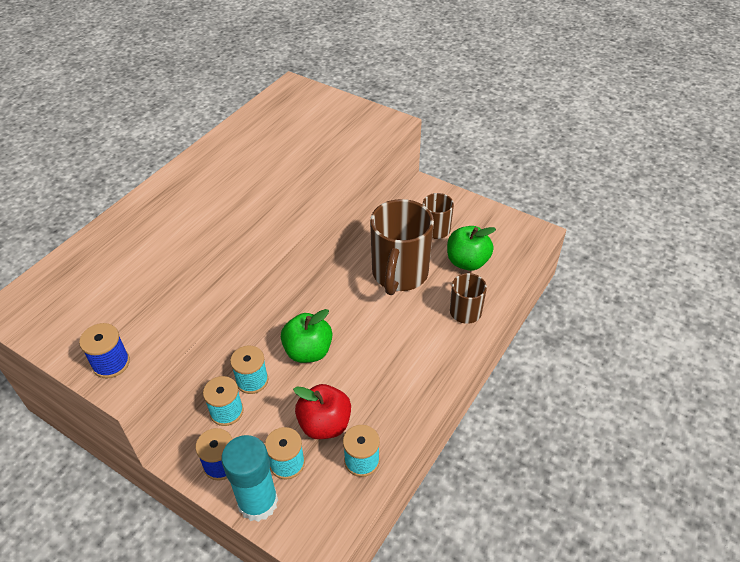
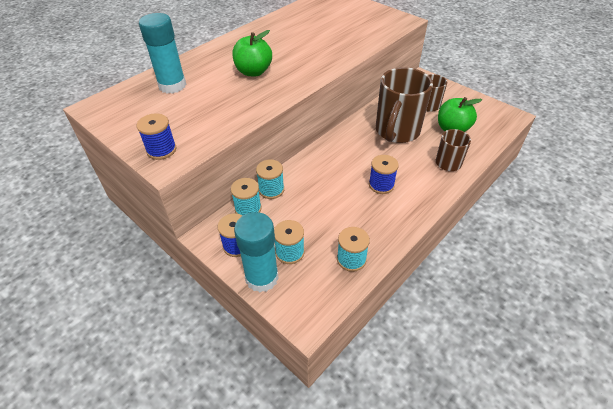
camera: 10 degrees right, 0 degrees up
green apple [281,309,332,363] -> green apple moved to [232,30,272,76]
red apple [293,384,351,439] -> none
none -> turquoise glue stick [139,13,186,94]
none -> blue spool [369,155,399,194]

